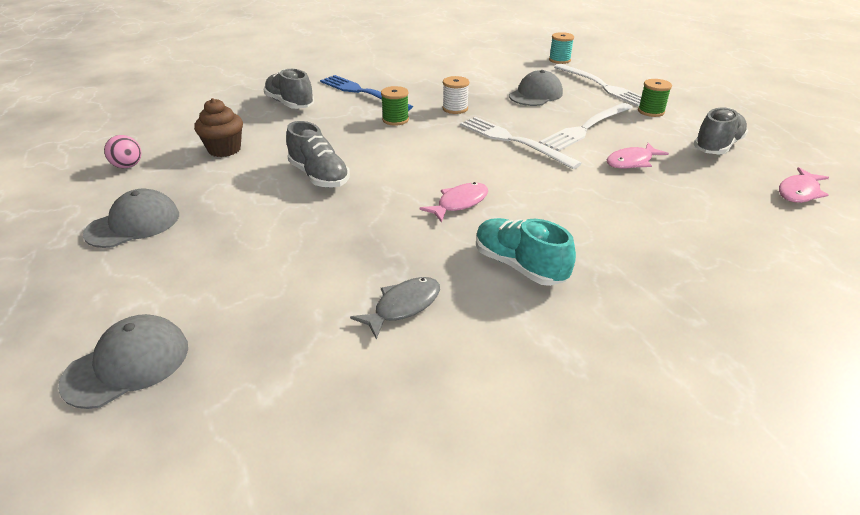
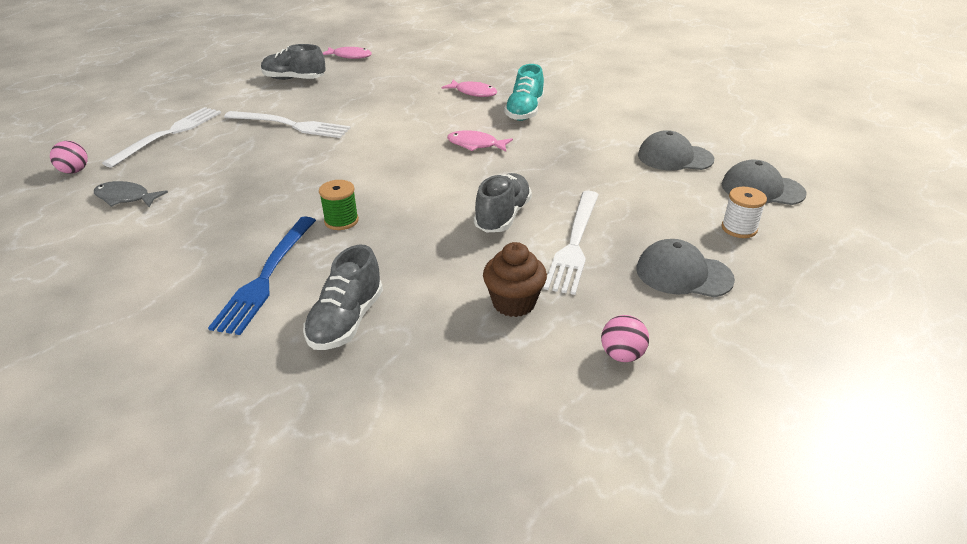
camera: 120 degrees left, 0 degrees up
grey fish [350,277,440,340] -> grey fish moved to [94,181,168,207]
white spool [442,76,469,114] -> white spool moved to [722,187,767,238]
white fork [460,117,582,169] -> white fork moved to [544,191,599,295]
grey cap [509,70,563,106] -> grey cap moved to [638,130,714,170]
turquoise spool [549,32,574,64] -> pink ball [50,141,88,174]
pink fish [607,143,669,169] -> pink fish moved to [442,79,497,97]
green spool [638,79,672,117] -> none

